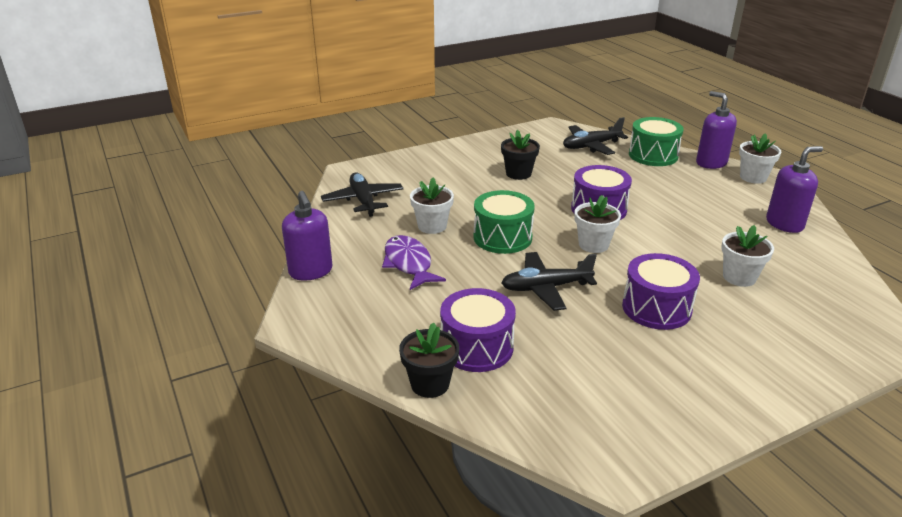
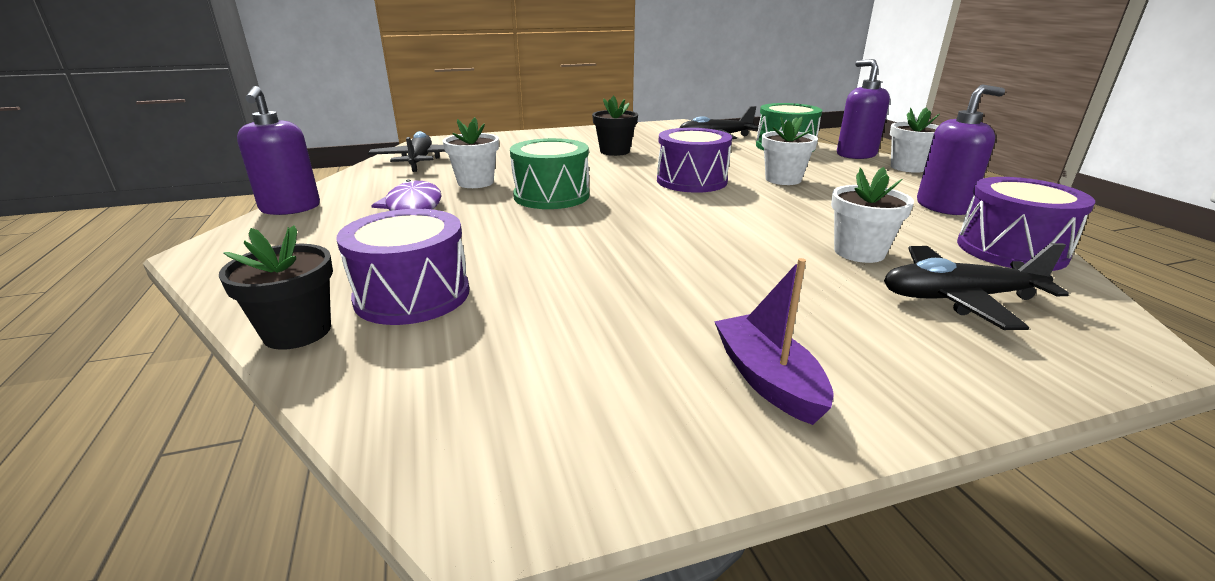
camera: 10 degrees right, 5 degrees down
black plane [502,252,597,311] -> black plane moved to [884,243,1069,330]
white flower pot [575,195,621,253] -> white flower pot moved to [762,116,818,185]
purple drum [622,253,700,330] -> purple drum moved to [957,177,1095,271]
none -> purple boat [714,258,834,425]

